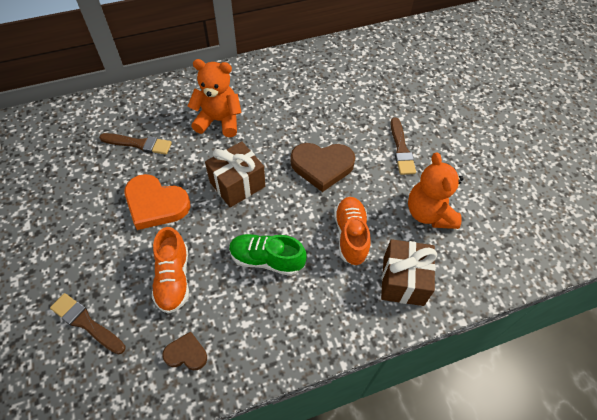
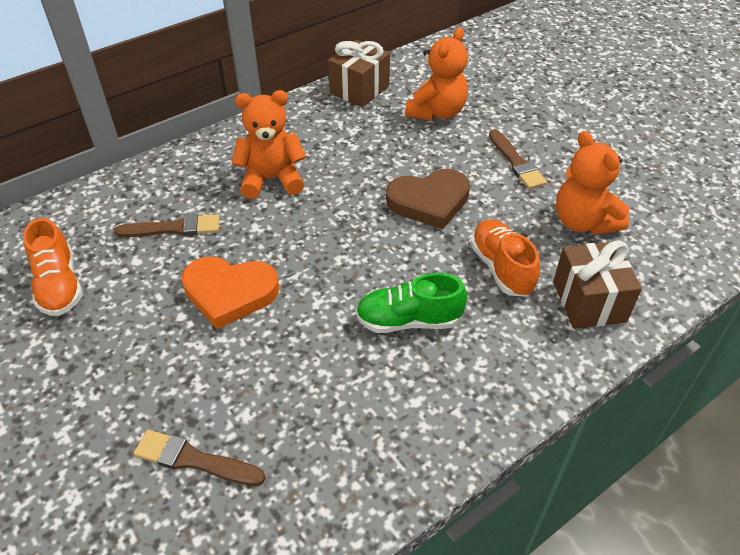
camera: 15 degrees left, 10 degrees down
orange shoe [152,227,189,314] -> orange shoe moved to [23,218,83,316]
brown heart [162,331,207,370] -> none
brown gift [205,141,265,207] -> brown gift moved to [328,40,390,107]
none -> orange teddy bear [405,27,468,121]

